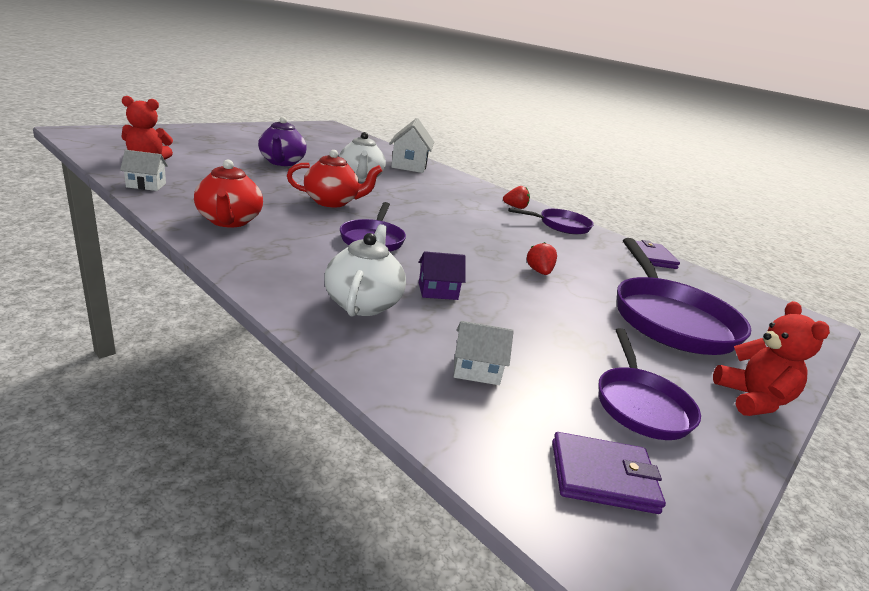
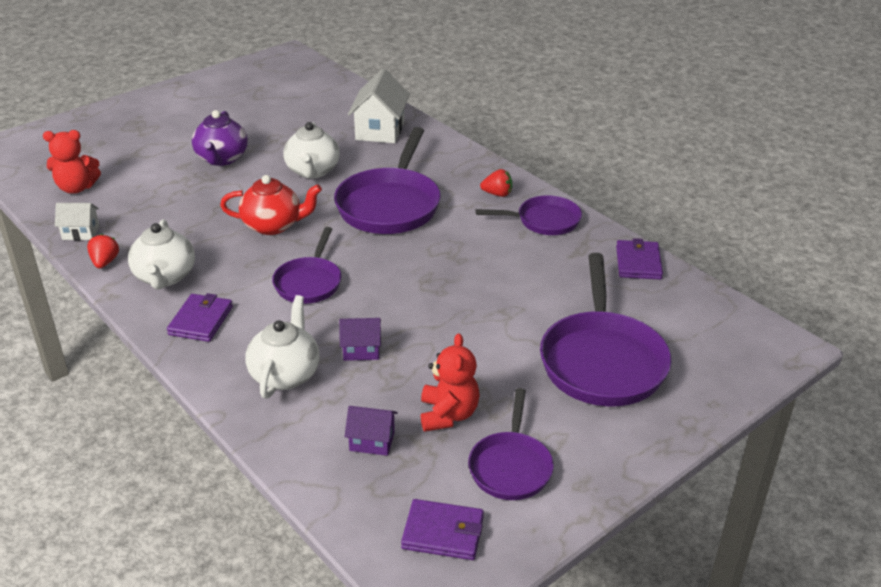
camera: 10 degrees right, 10 degrees up
red teapot [194,160,263,228] -> white teapot [128,219,195,289]
white house [454,321,514,385] -> purple house [345,406,398,456]
red strawberry [527,242,557,275] -> red strawberry moved to [87,234,119,268]
red teddy bear [713,301,830,416] -> red teddy bear moved to [421,333,480,432]
none -> purple wallet [167,293,233,342]
none -> purple pan [334,127,441,234]

